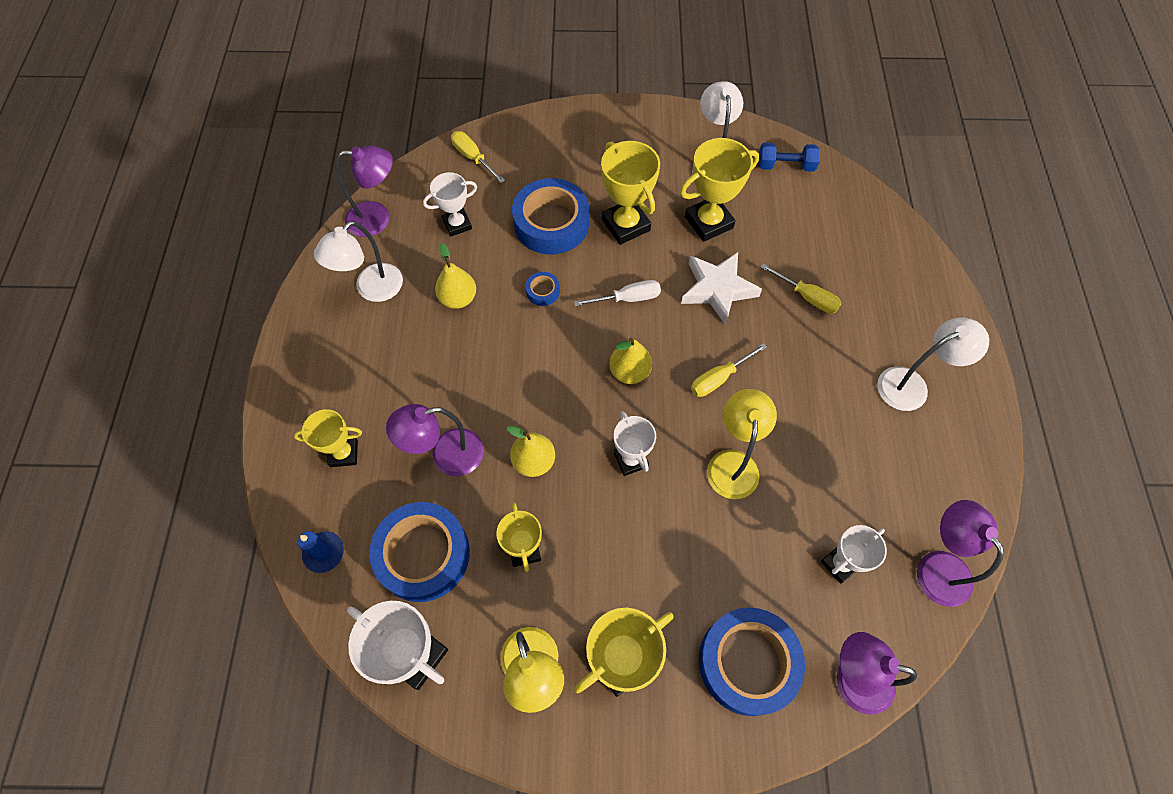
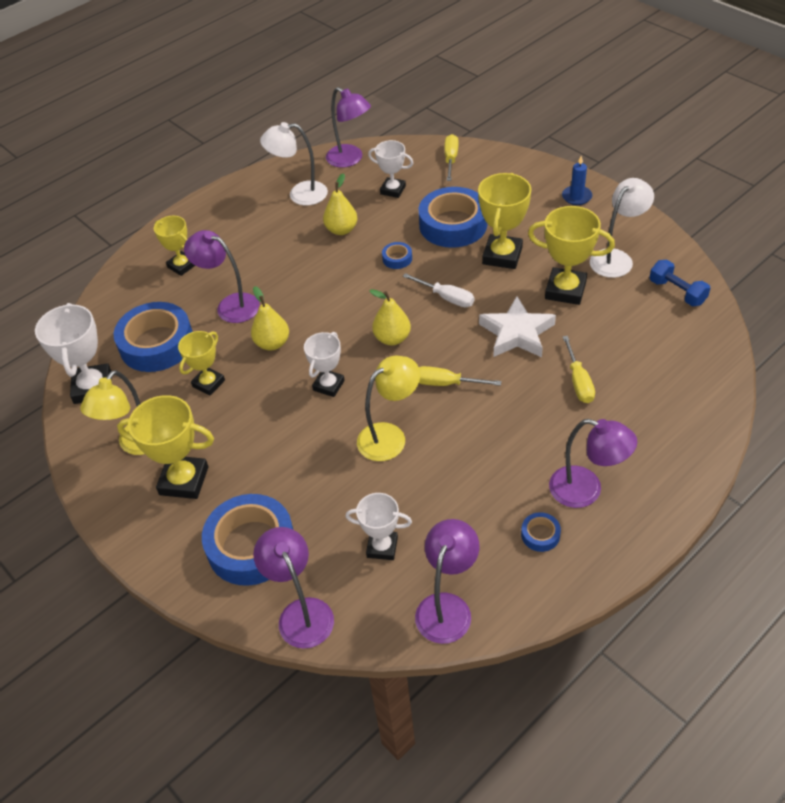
camera: 50 degrees right, 15 degrees down
blue candle [298,531,344,573] -> blue candle moved to [562,156,592,205]
white lamp [877,318,989,411] -> purple lamp [549,419,637,508]
none -> blue tape [521,512,561,552]

